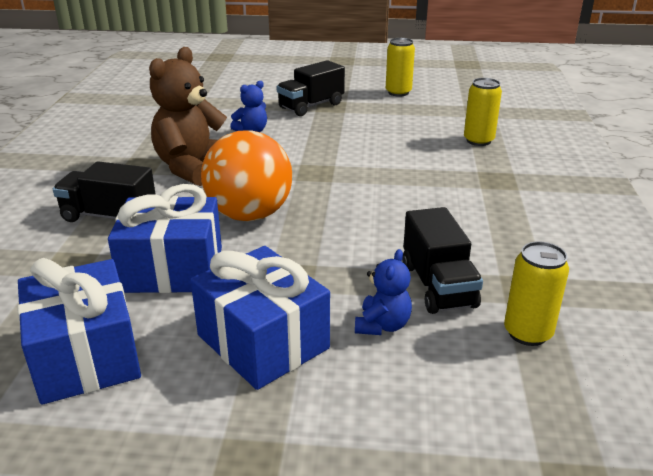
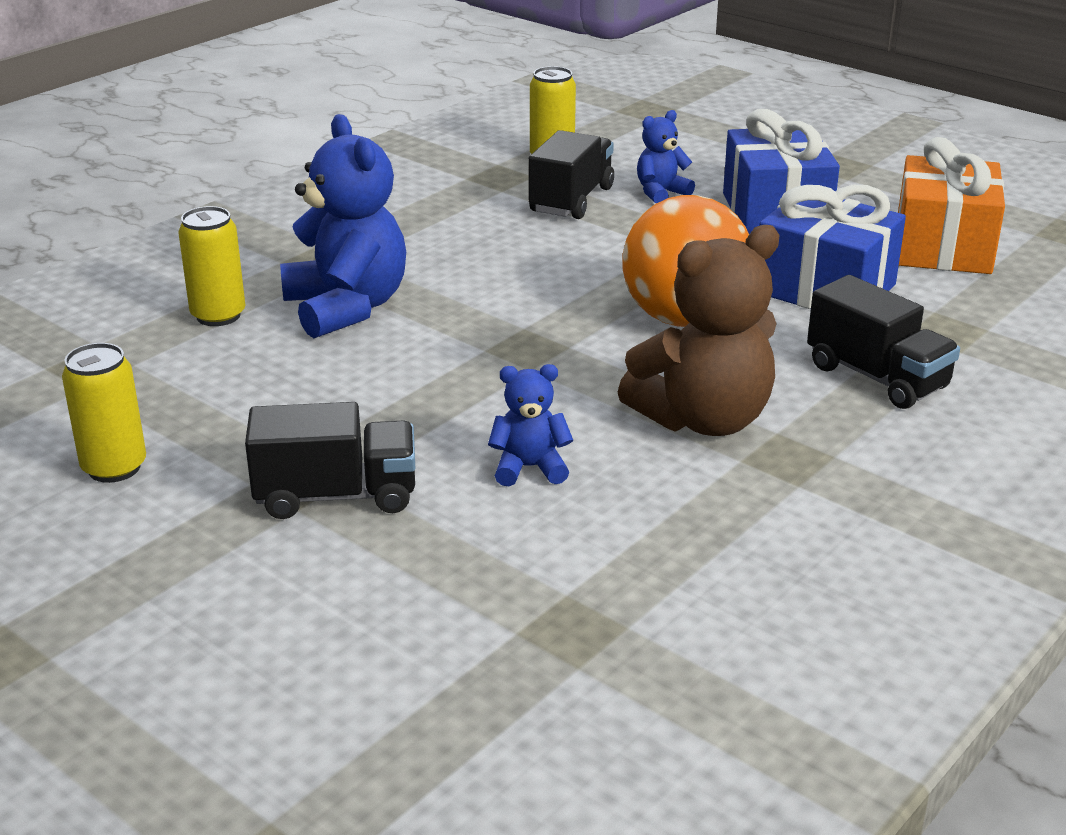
camera: 145 degrees left, 0 degrees up
blue gift [17,258,141,405] -> orange gift [898,137,1005,274]
none -> blue teddy bear [280,114,406,338]

